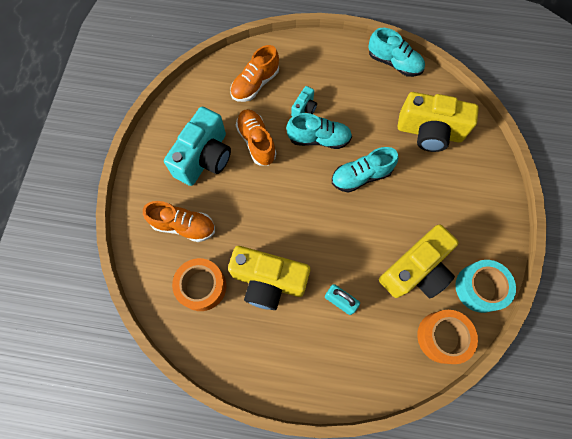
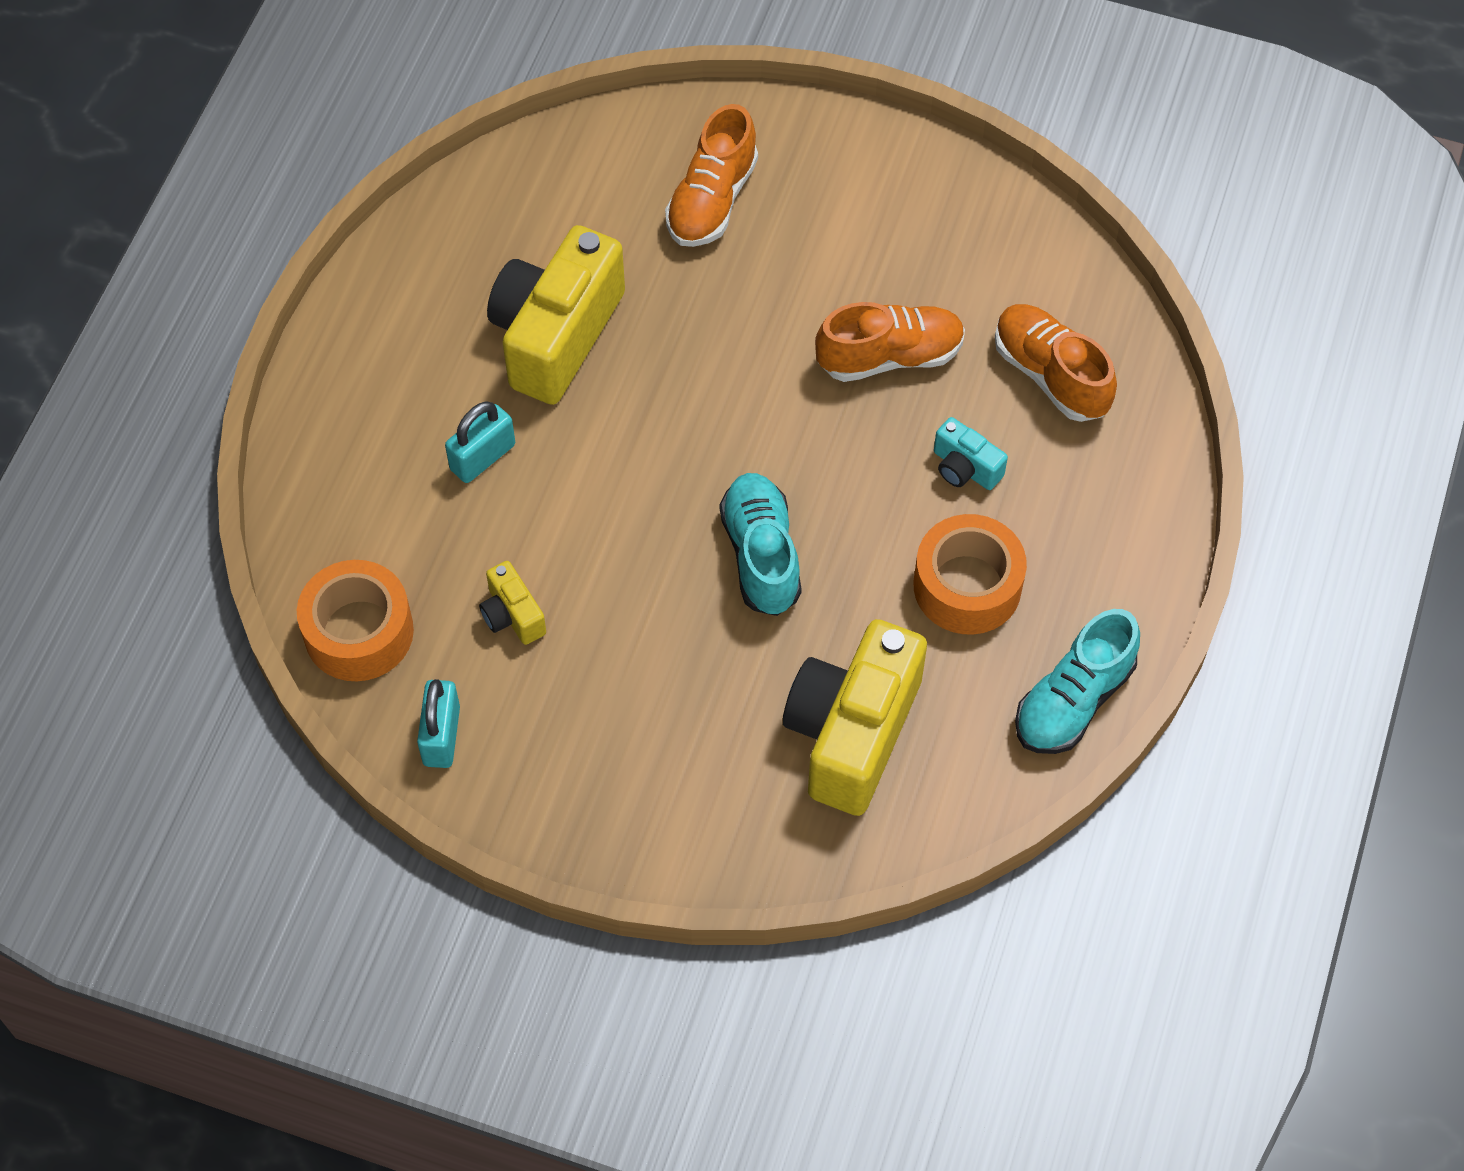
camera: 100 degrees right, 10 degrees down
turquoise camera [164,107,231,186] -> none
orange tape [172,258,226,311] -> orange tape moved to [914,514,1027,635]
turquoise shoe [286,113,352,149] -> none
yellow camera [379,224,459,298] -> yellow camera [479,561,546,645], size x0.45
turquoise tape [455,260,516,313] -> turquoise padlock [417,679,460,768]

